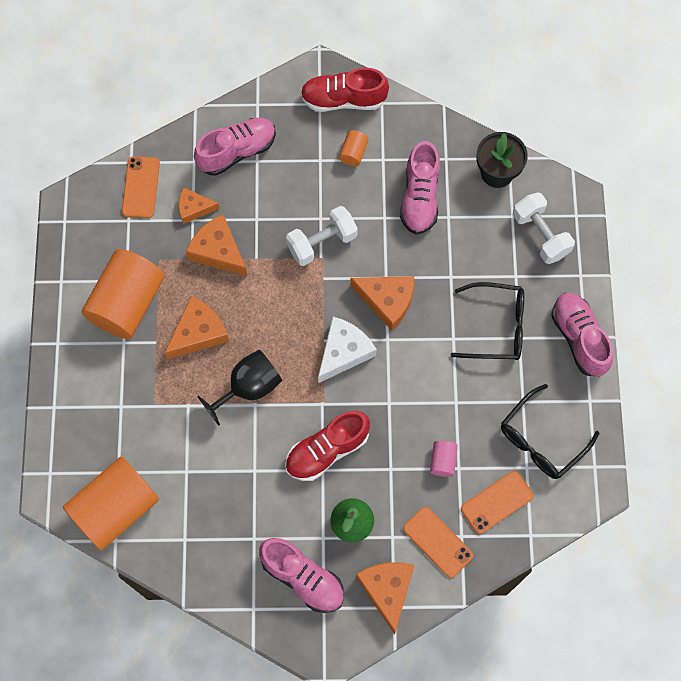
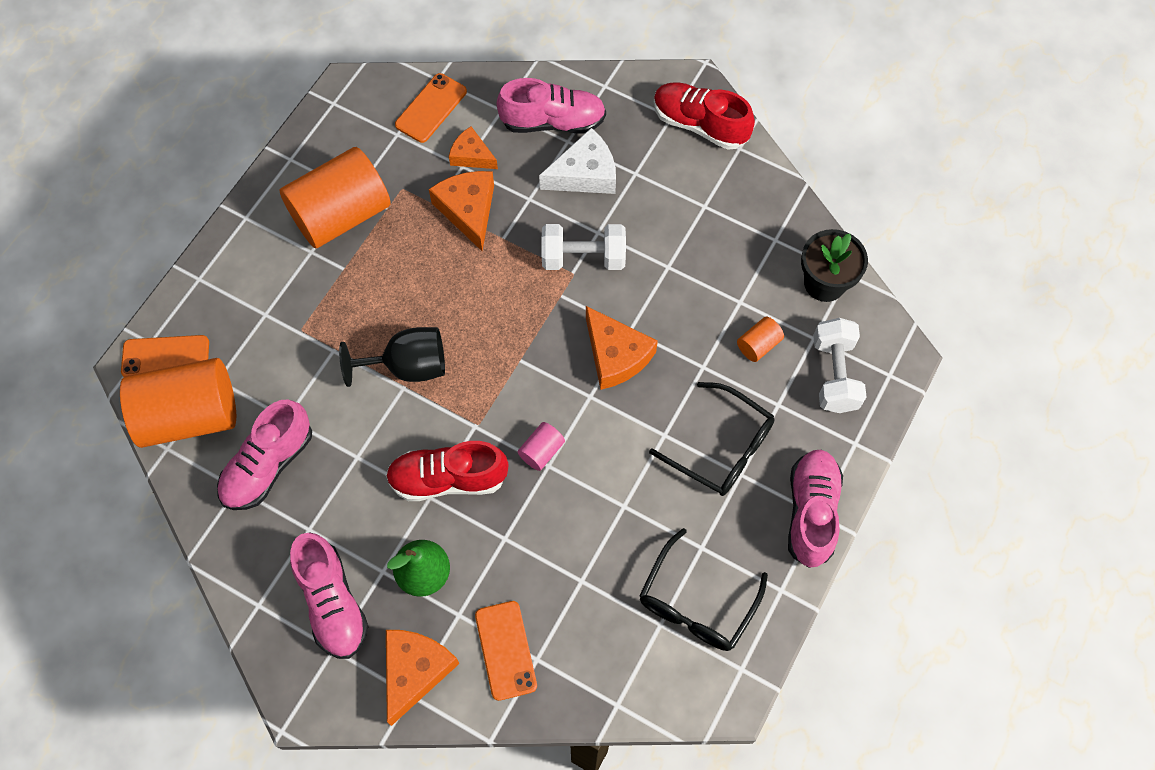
camera: 30 degrees right, 5 degrees down
orange cheese [165,296,229,359] -> none
white cheese [318,317,377,383] -> white cheese moved to [539,128,616,194]
orange cylinder [339,130,369,166] -> orange cylinder moved to [737,316,784,362]
pink shoe [400,141,440,235] -> pink shoe moved to [217,400,312,510]
pink cylinder [430,441,458,477] -> pink cylinder moved to [518,422,565,471]
orange phone [461,471,534,534] -> orange phone moved to [121,335,209,377]
black glasses [501,384,599,479] -> black glasses turned 45 degrees counterclockwise [639,528,768,651]

